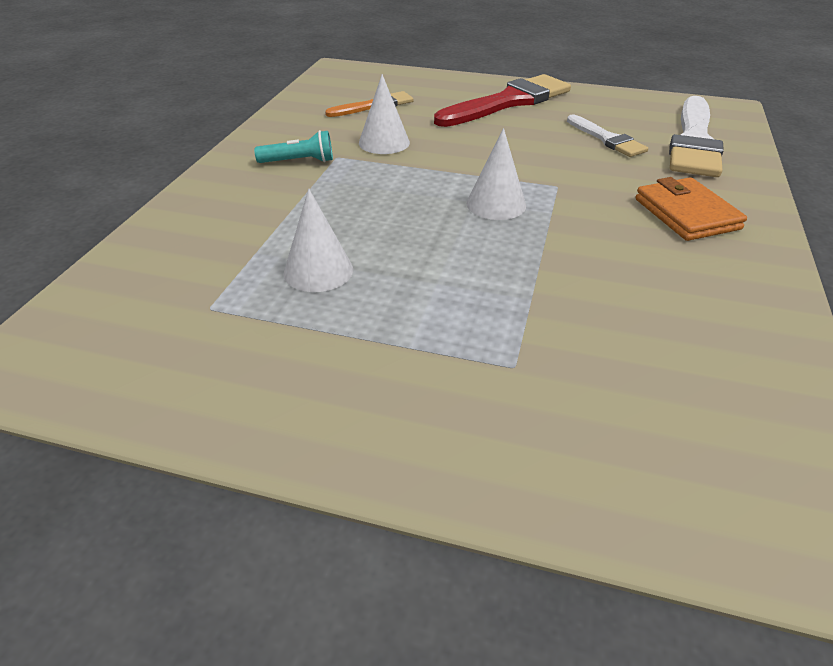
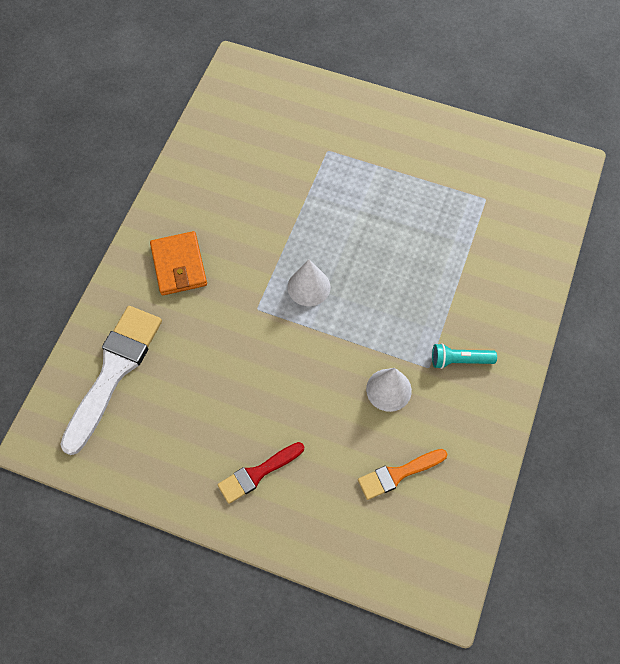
camera: 175 degrees left, 25 degrees up
white cone [284,189,353,292] -> none
red brush [434,74,571,127] -> red brush [217,442,304,504], size x0.55
white brush [567,115,648,157] -> none

